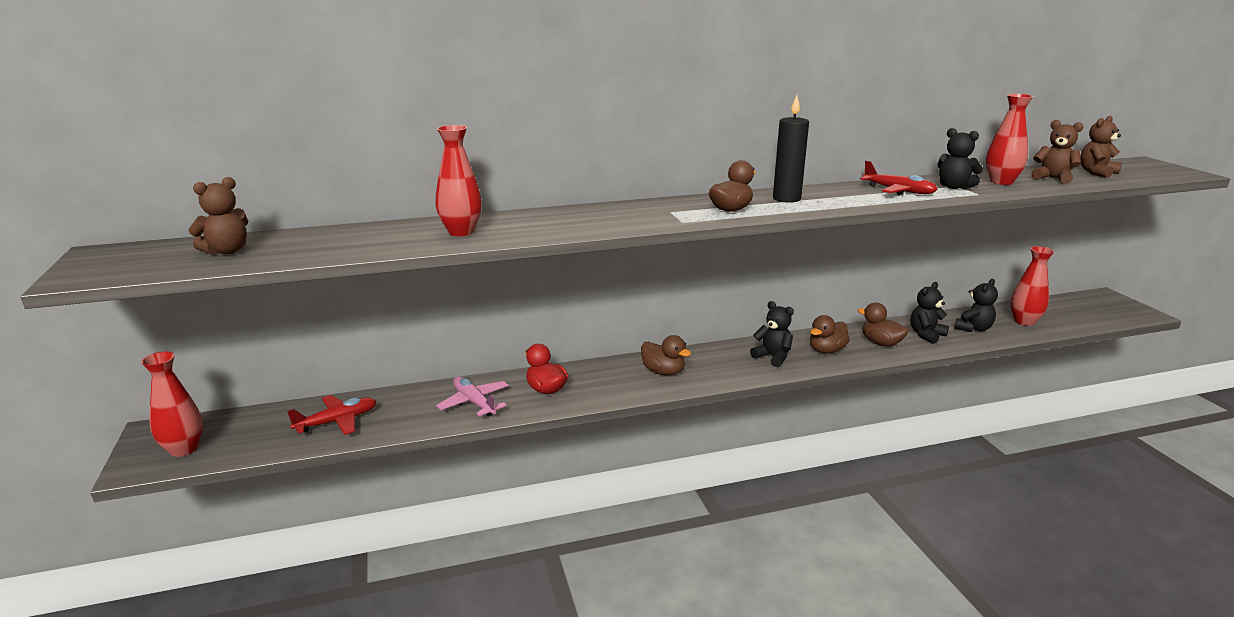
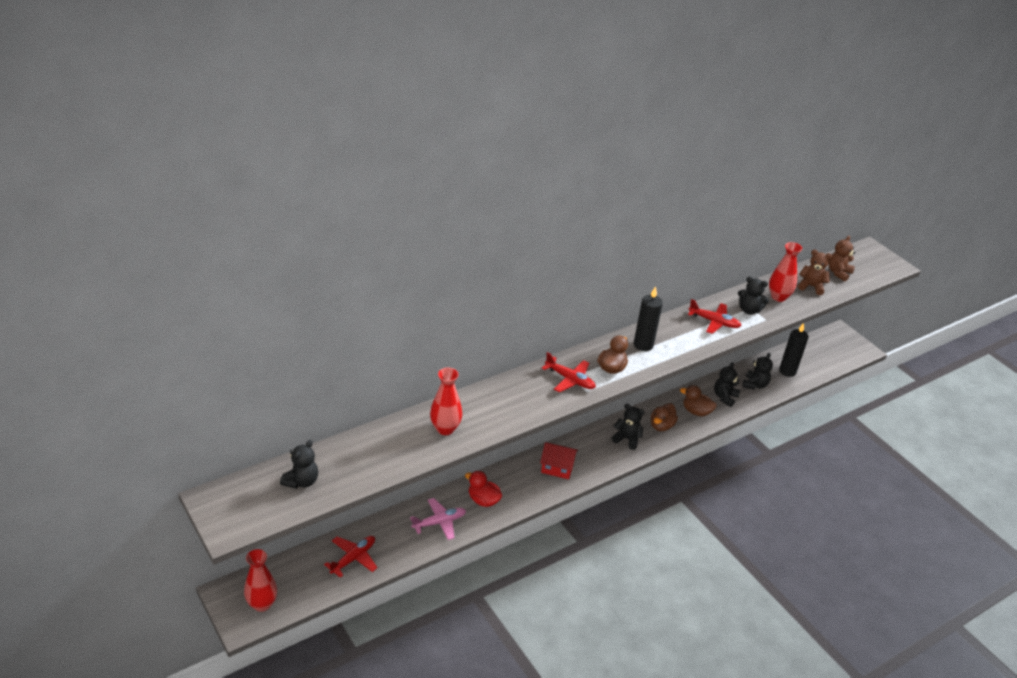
camera: 20 degrees left, 15 degrees up
brown teddy bear [188,177,248,255] -> black teddy bear [280,440,318,489]
pink plane [436,376,509,417] -> pink plane turned 120 degrees clockwise [410,498,466,540]
brown duck [641,335,691,376] -> red house [540,442,578,479]
red vase [1010,246,1054,326] -> black candle [779,323,808,377]
none -> red plane [542,352,596,392]

